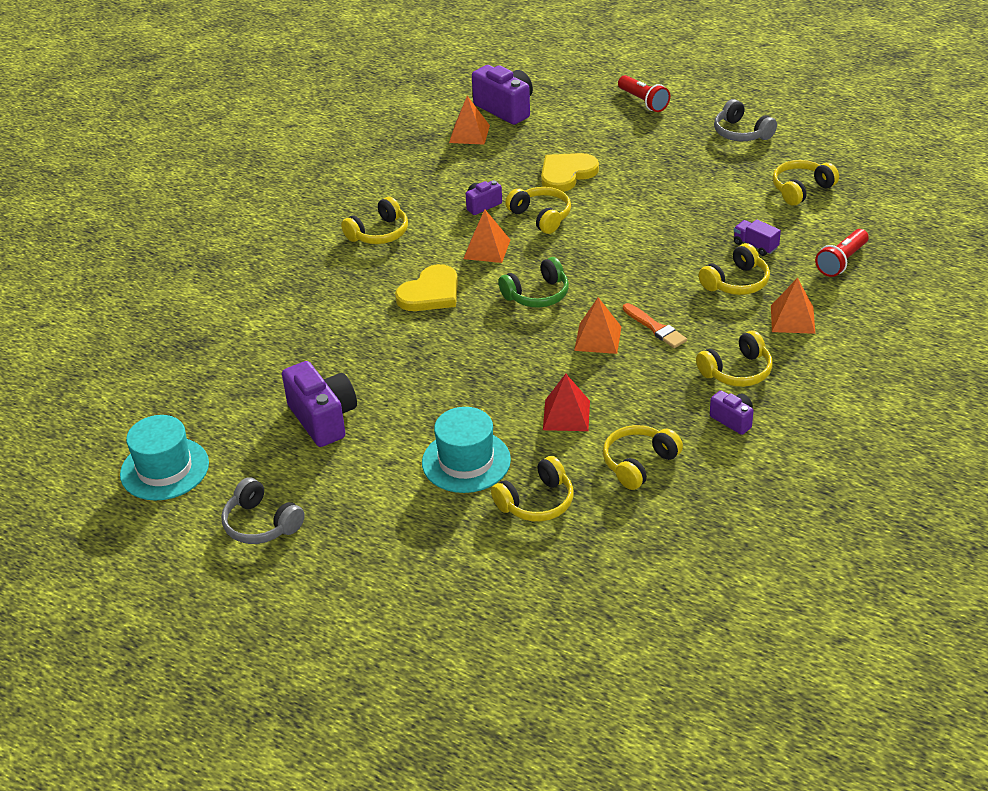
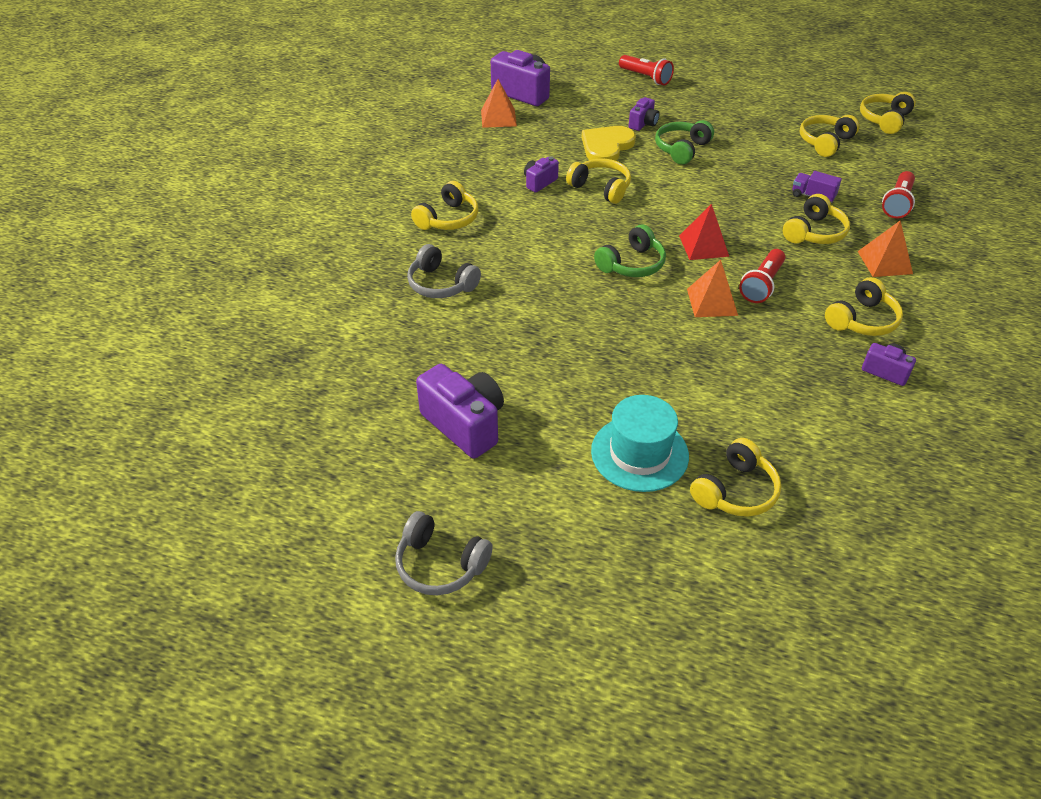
camera: 15 degrees left, 5 degrees up
turquoise hat [120,415,209,501] -> none
yellow heart [395,264,458,311] -> none
orange pyramid [463,209,510,263] -> none
red pyramid [543,374,590,431] -> red pyramid moved to [679,204,729,260]
yellow headphones [603,425,683,490] -> yellow headphones moved to [860,92,916,134]
orange brush [623,303,687,348] -> red flashlight [739,249,786,303]
grey headphones [714,99,777,141] -> grey headphones moved to [407,244,481,298]
none -> purple camera [629,97,660,131]
none -> green headphones [655,120,714,165]

